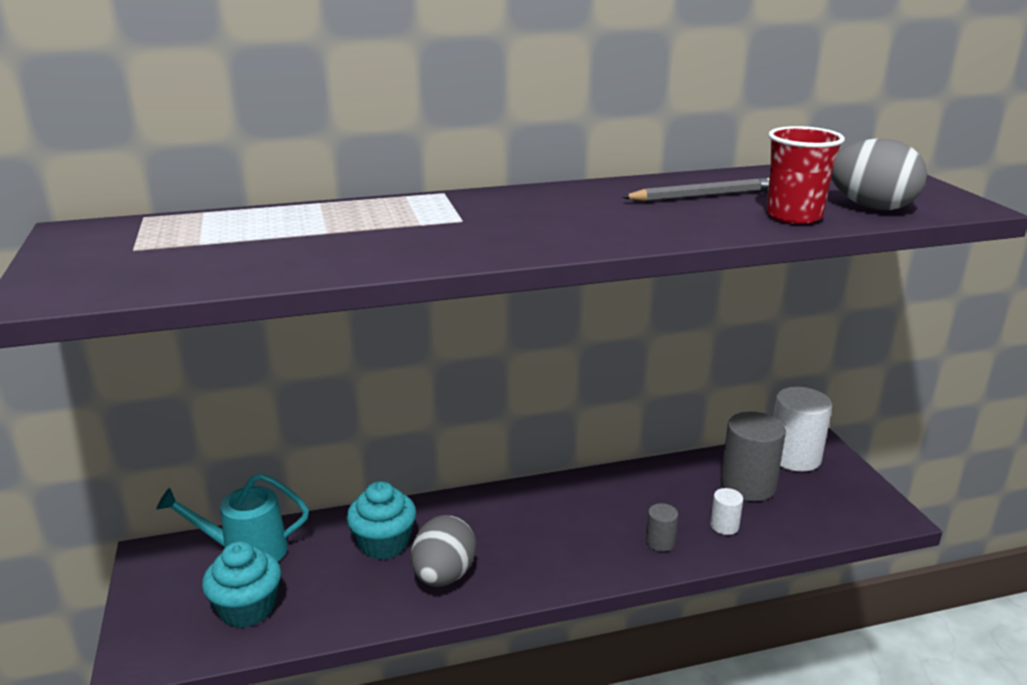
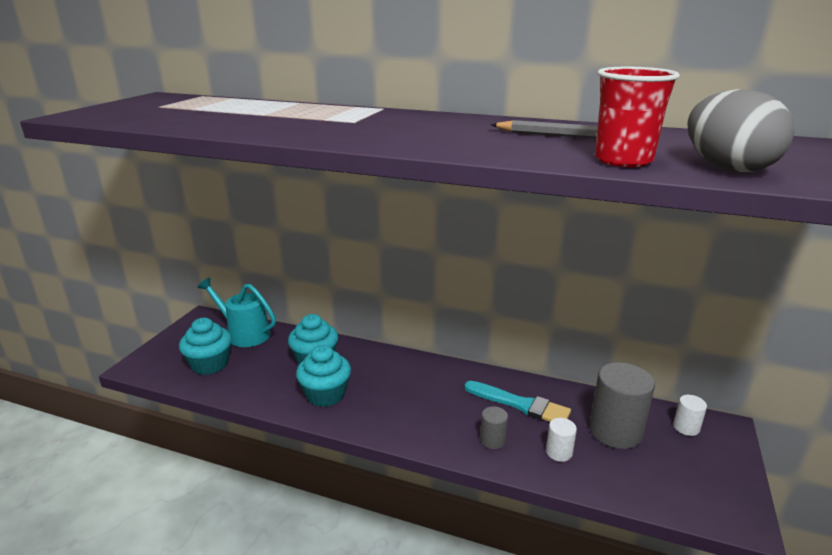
camera: 35 degrees right, 0 degrees up
grey egg [411,515,476,587] -> turquoise cupcake [296,345,351,407]
white cylinder [773,387,832,472] -> white cylinder [673,395,707,436], size x0.49
none -> turquoise brush [464,381,571,422]

